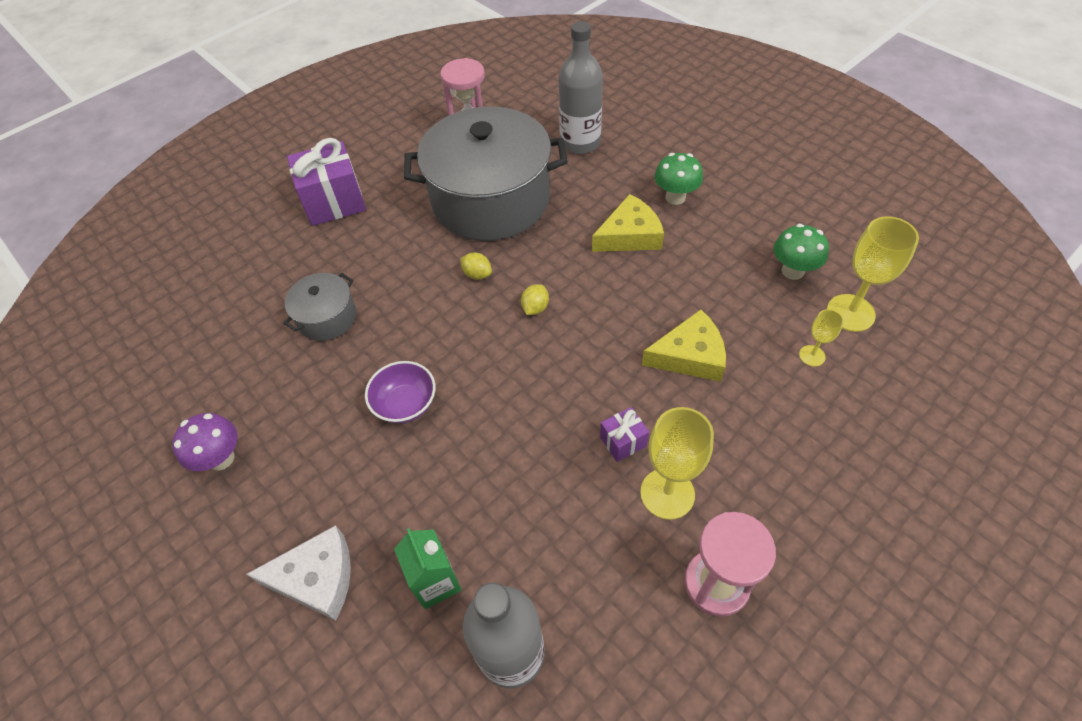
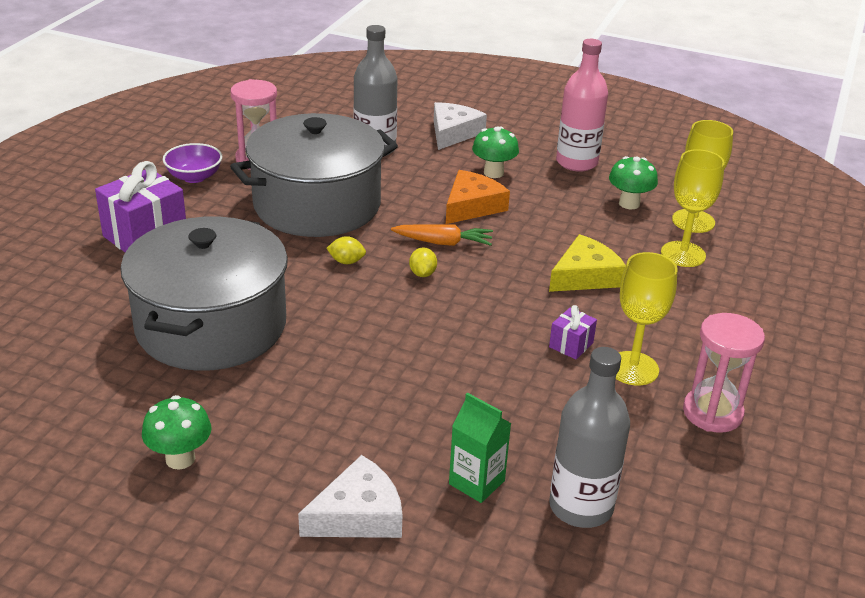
camera: 30 degrees left, 20 degrees down
purple mushroom [172,413,237,471] -> green mushroom [142,395,212,470]
grey pot [283,273,356,341] -> grey pot [121,216,288,371], size x2.22
purple bowl [365,361,436,424] -> purple bowl moved to [163,143,222,183]
yellow cheese [592,194,664,252] -> orange cheese [446,170,510,224]
yellow goblet [799,309,844,366] -> yellow goblet [661,149,725,267], size x1.91
none -> orange carrot [391,224,493,246]
none -> white cheese [434,102,487,150]
none -> pink bottle [556,39,608,172]

